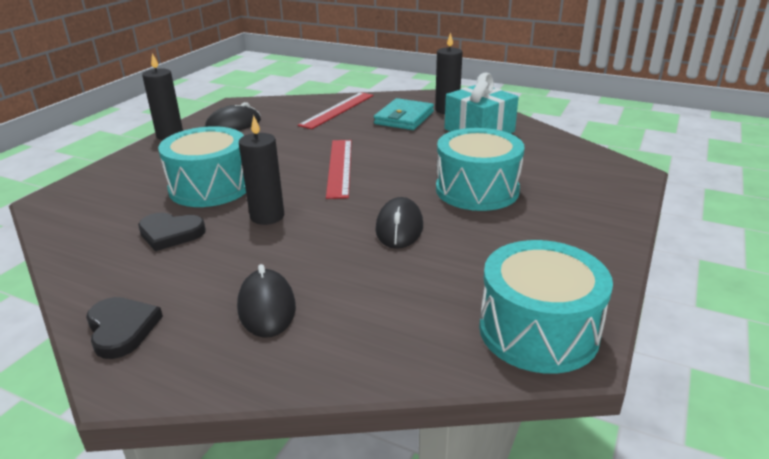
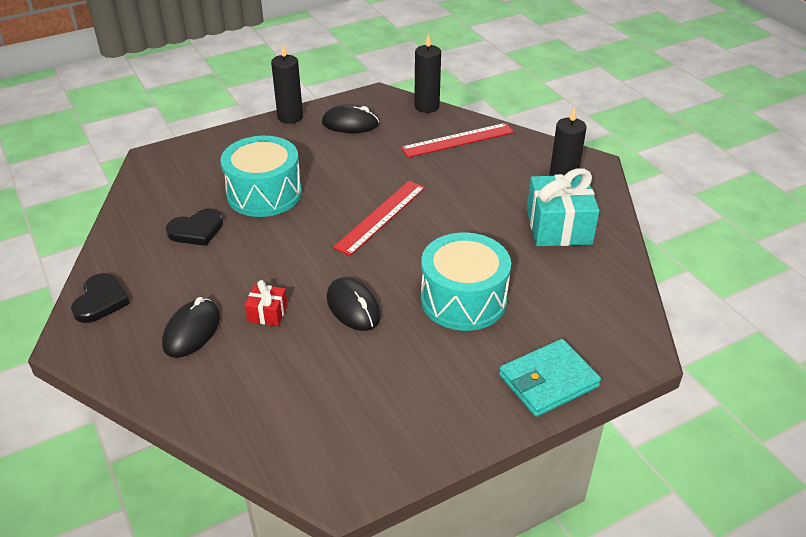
camera: 35 degrees right, 10 degrees up
black heart [138,213,206,251] -> black heart turned 75 degrees counterclockwise [166,208,223,246]
black candle [239,115,284,225] -> black candle moved to [414,33,441,113]
turquoise wallet [374,98,434,130] -> turquoise wallet moved to [499,339,601,417]
black mouse [376,197,423,249] -> black mouse turned 75 degrees counterclockwise [326,278,381,331]
turquoise drum [479,240,613,374] -> none
none -> red gift [245,280,288,326]

